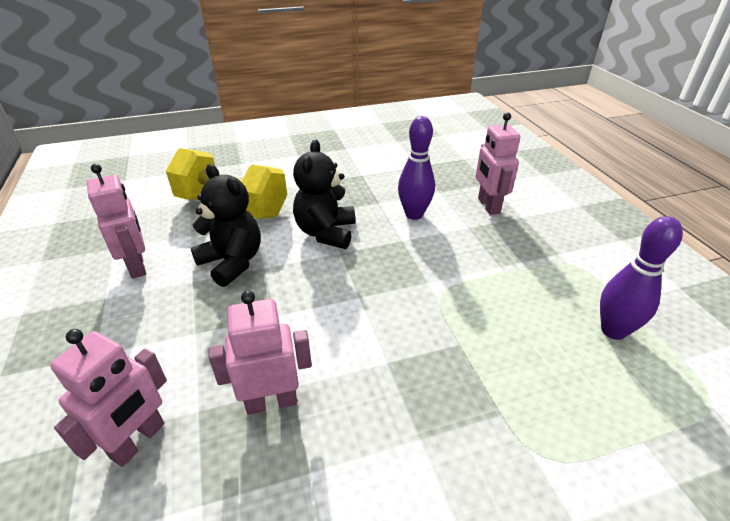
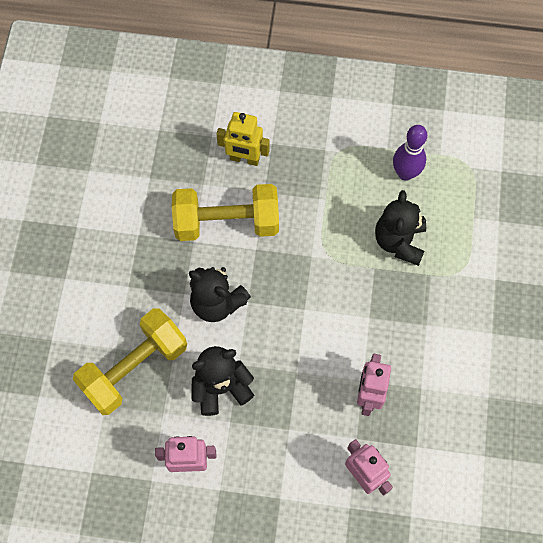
camera: 65 degrees left, 30 degrees up
purple bowling pin [398,116,435,220] -> yellow dumbbell [172,184,279,241]
pink robot [476,112,521,215] -> yellow robot [216,112,270,166]
none -> black teddy bear [375,190,426,266]

